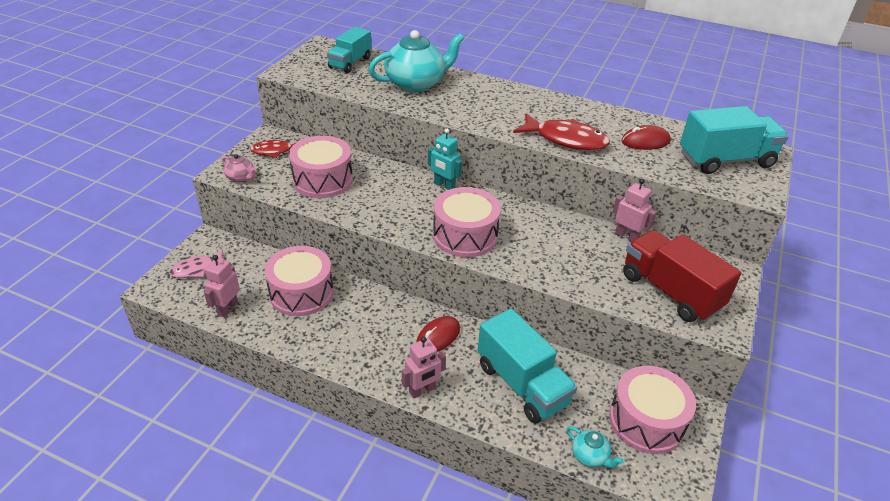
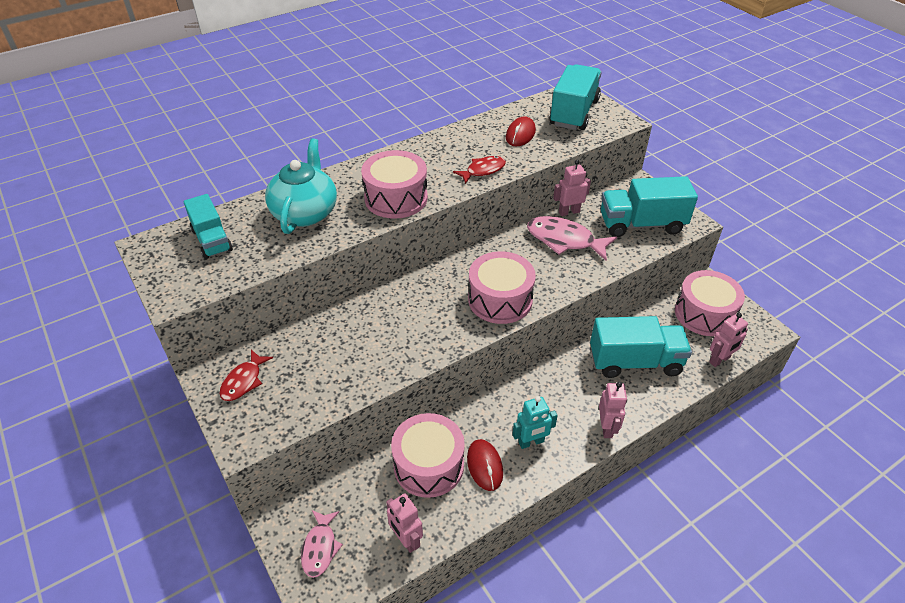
camera: 55 degrees left, 5 degrees up
pink teapot [222,154,256,182] -> none
pink drum [289,136,353,198] -> pink drum moved to [361,150,428,219]
red mouse [416,316,460,352] -> red mouse moved to [467,439,503,491]
turquoise robot [428,129,462,190] -> turquoise robot moved to [512,396,558,449]
red fish [513,113,610,150] -> red fish [453,156,506,184], size x0.61
turquoise teapot [567,426,624,468] -> pink robot [709,313,748,367]
red truck [623,230,741,322] -> turquoise truck [601,176,698,237]
none -> pink fish [527,216,617,261]

